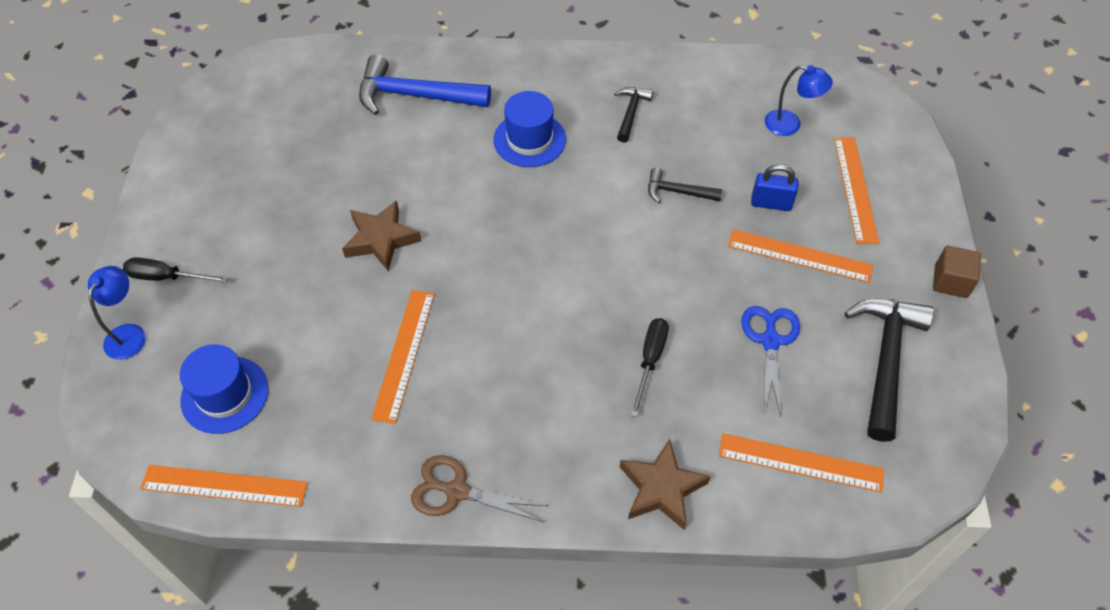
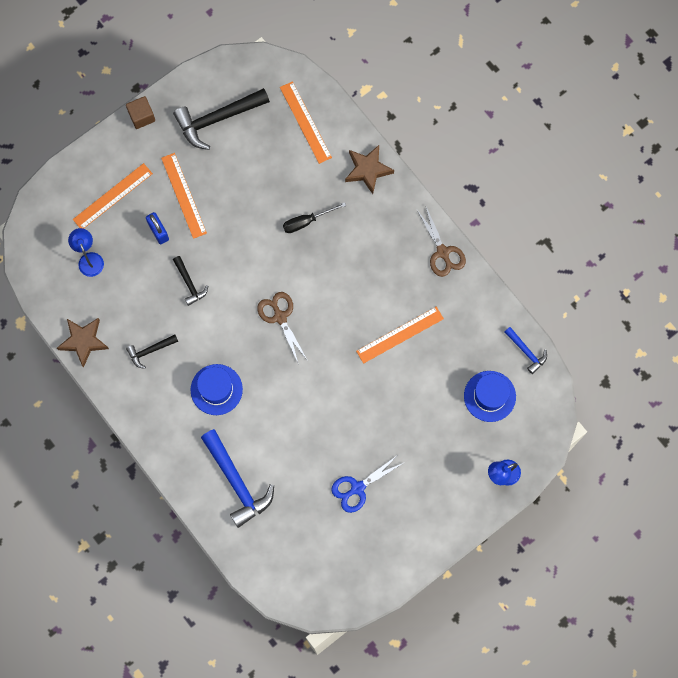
camera: 130 degrees left, 20 degrees up
black screwdriver [123,257,228,283] -> none
orange ruler [140,465,308,507] -> blue hammer [504,327,547,374]
brown star [342,200,421,272] -> brown star moved to [57,318,109,368]
blue scissors [741,306,800,417] -> blue scissors moved to [331,454,405,513]
none -> brown scissors [257,292,308,365]

